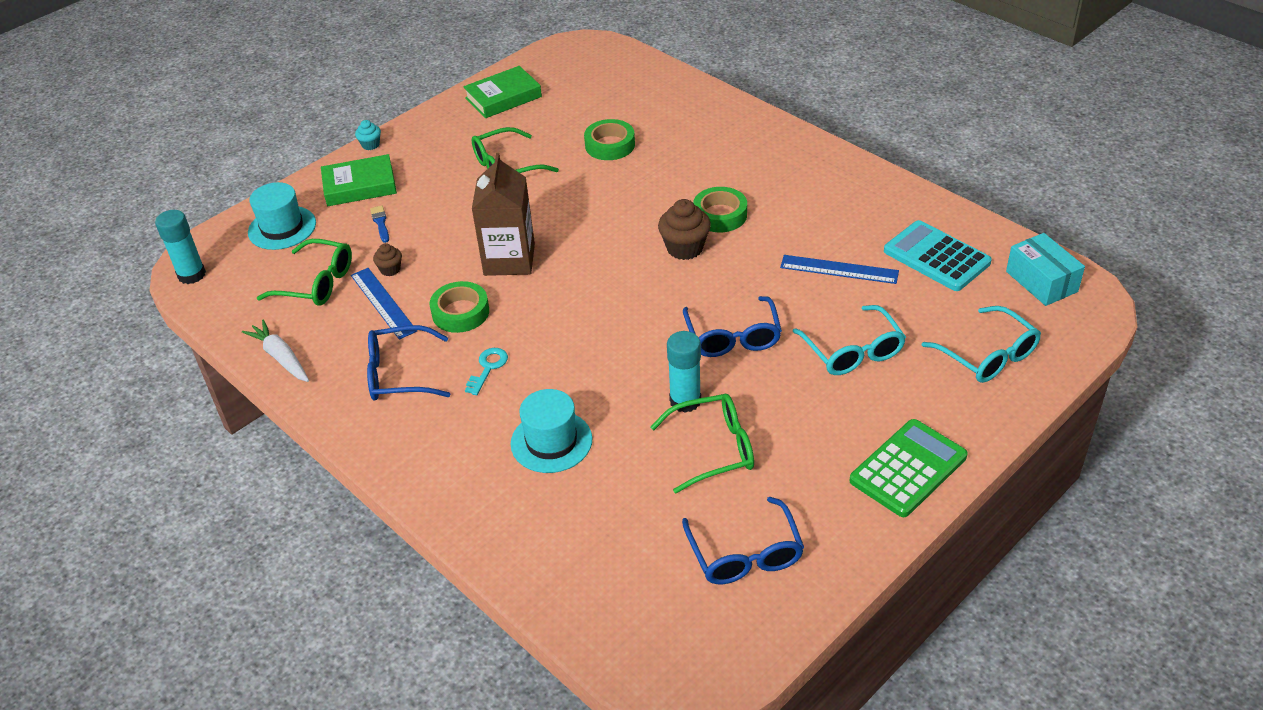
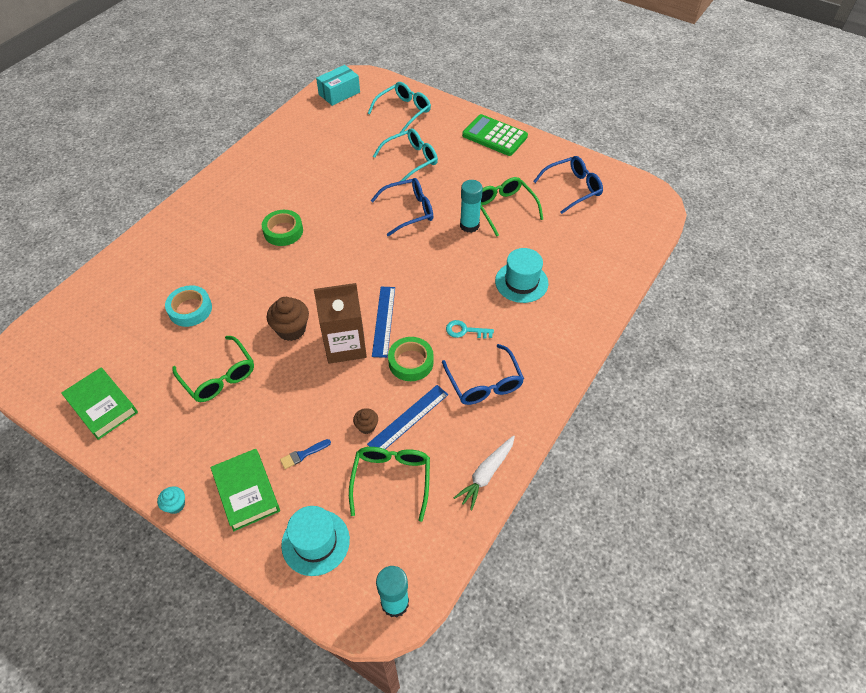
camera: 105 degrees left, 10 degrees up
green tape [584,119,635,160] -> turquoise tape [165,285,212,327]
brown cupcake [658,199,711,260] -> brown cupcake moved to [267,297,309,341]
blue ruler [780,255,899,284] -> blue ruler moved to [372,287,395,358]
turquoise calculator [884,220,992,291] -> none

